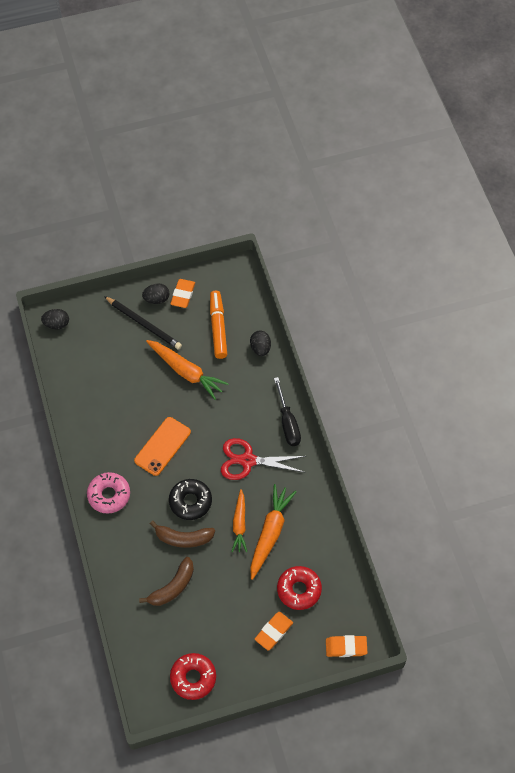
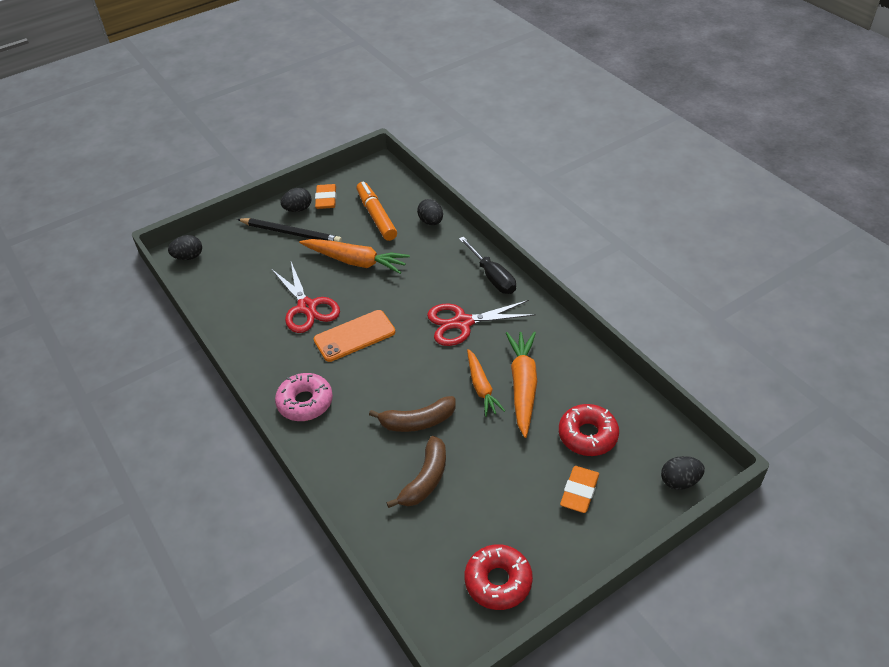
camera: 15 degrees left, 15 degrees down
orange phone [134,417,191,476] -> orange phone turned 45 degrees clockwise [314,310,396,362]
black donut [169,479,212,520] -> none
orange eraser [326,635,368,657] -> black egg [661,456,705,490]
none -> red scissors [271,262,340,333]

